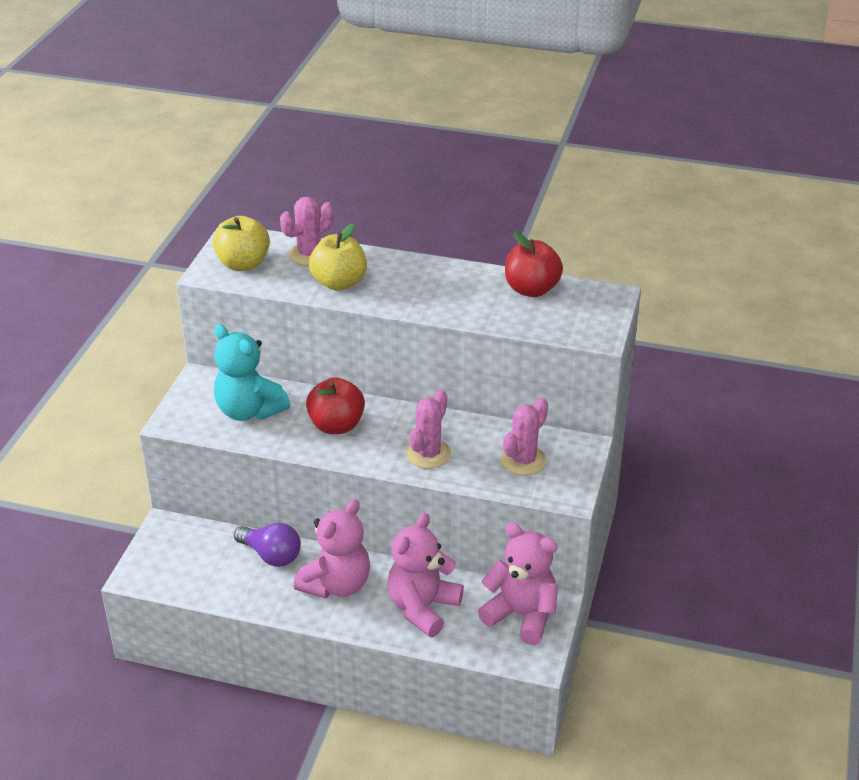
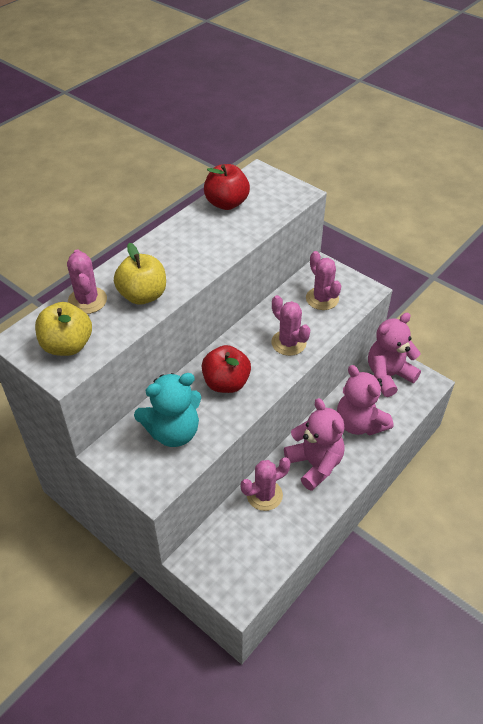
camera: 65 degrees left, 10 degrees up
purple light bulb [234,523,301,567] -> pink cactus [241,457,291,511]

